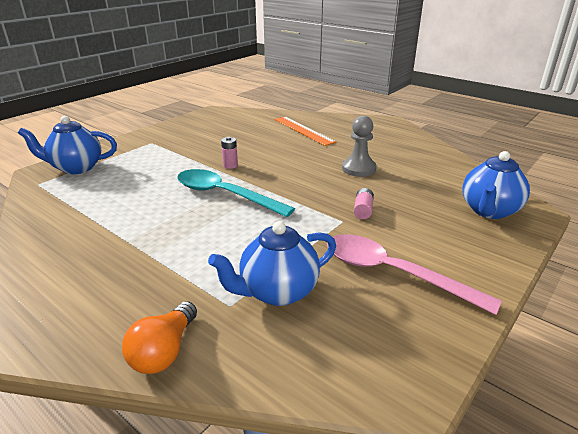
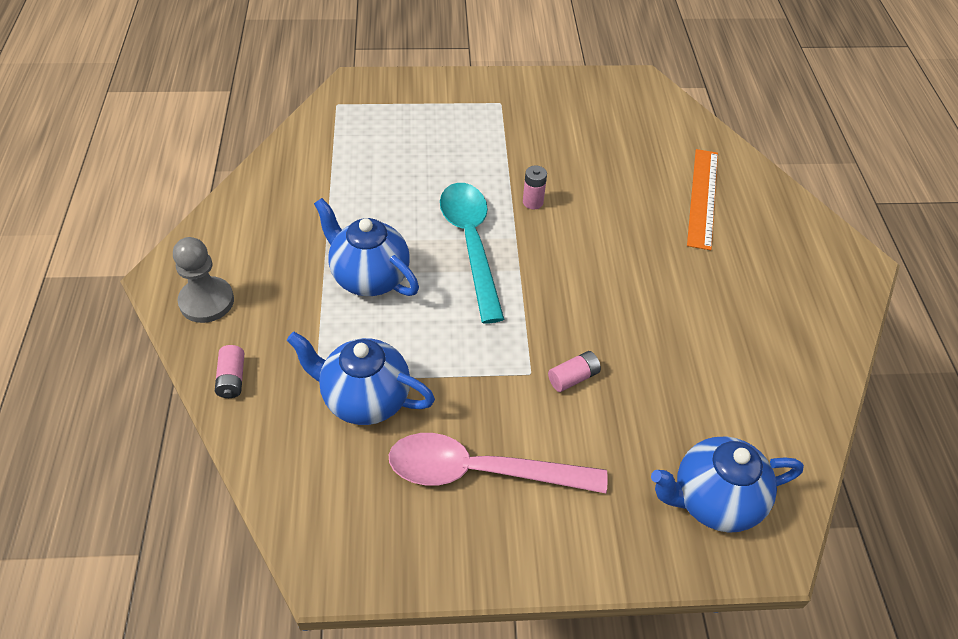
camera: 45 degrees right, 20 degrees up
blue teapot [18,116,117,174] -> blue teapot moved to [314,198,419,296]
orange light bulb [122,301,197,374] -> pink battery [215,345,245,398]
pink spoon [327,234,502,315] -> pink spoon turned 75 degrees counterclockwise [389,433,608,493]
grey pawn [342,115,376,177] -> grey pawn moved to [173,237,234,323]

